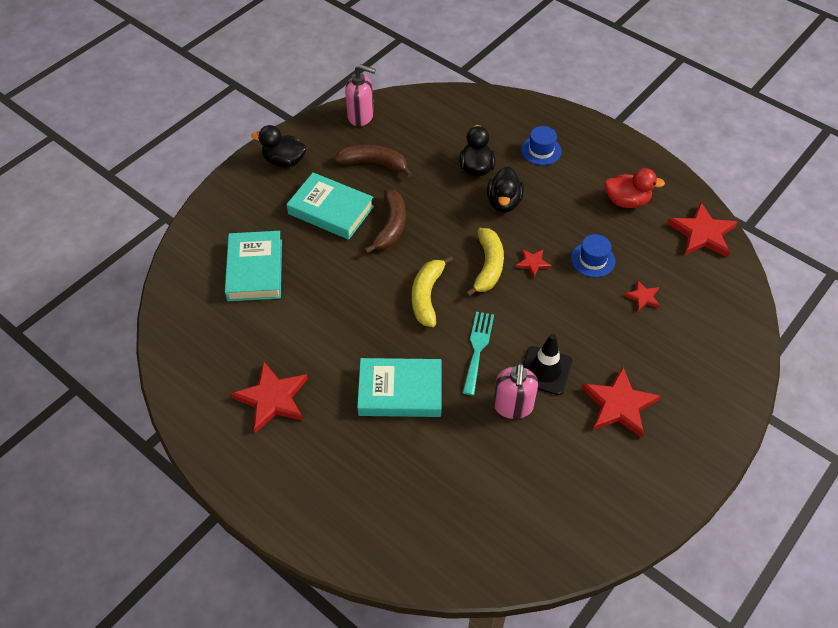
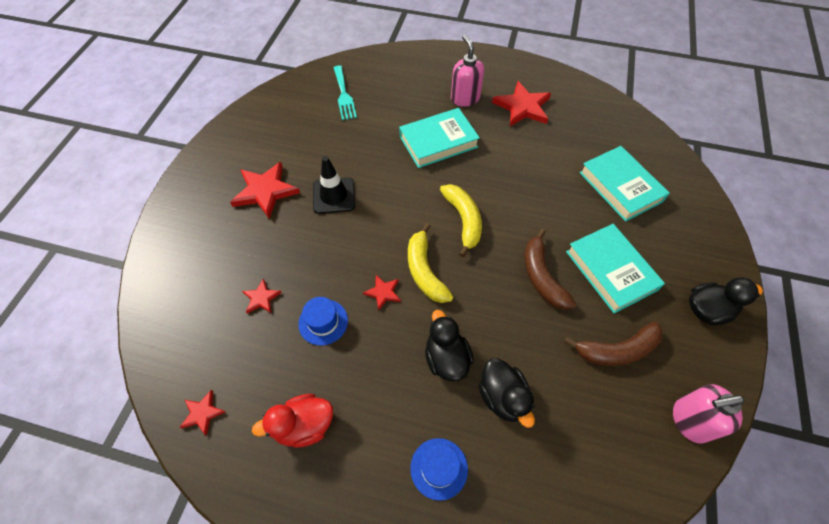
camera: 155 degrees right, 5 degrees up
turquoise book [286,172,374,240] -> turquoise book turned 60 degrees clockwise [566,224,665,314]
turquoise fork [462,312,494,395] -> turquoise fork moved to [334,65,357,120]
pink soap dispenser [493,363,538,419] -> pink soap dispenser moved to [451,35,484,107]
red star [667,202,738,258] -> red star [179,390,225,436], size x0.51

